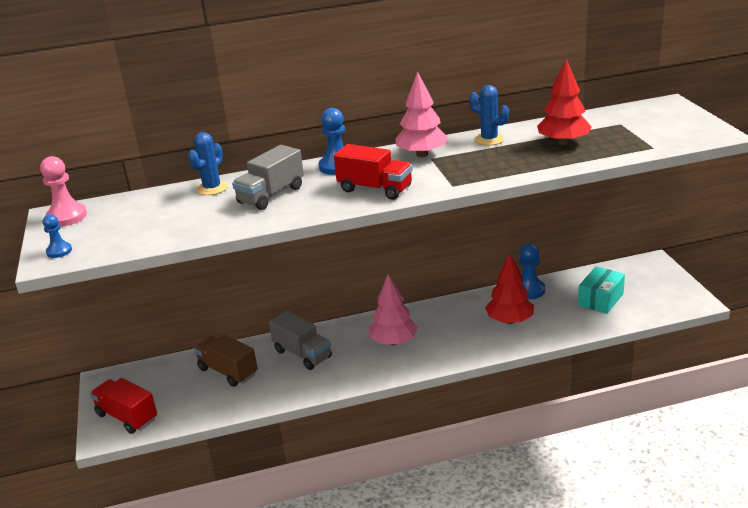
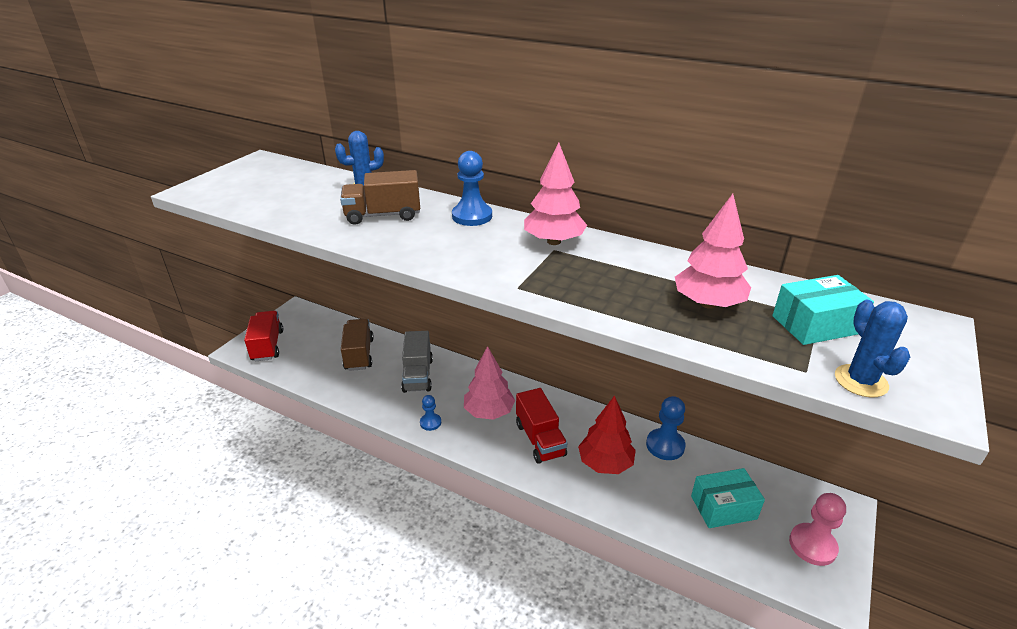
camera: 40 degrees right, 5 degrees up
pink pawn [40,156,87,227] -> pink pawn moved to [789,493,846,566]
blue pawn [43,214,72,258] -> blue pawn moved to [420,395,441,431]
grey truck [232,145,304,210] -> brown truck [340,170,420,225]
red truck [334,144,413,200] -> red truck moved to [516,388,567,464]
blue cactus [469,85,509,145] -> blue cactus moved to [835,299,910,398]
red tree [537,59,592,145] -> pink tree [675,194,751,309]
none -> turquoise box [772,275,874,345]

